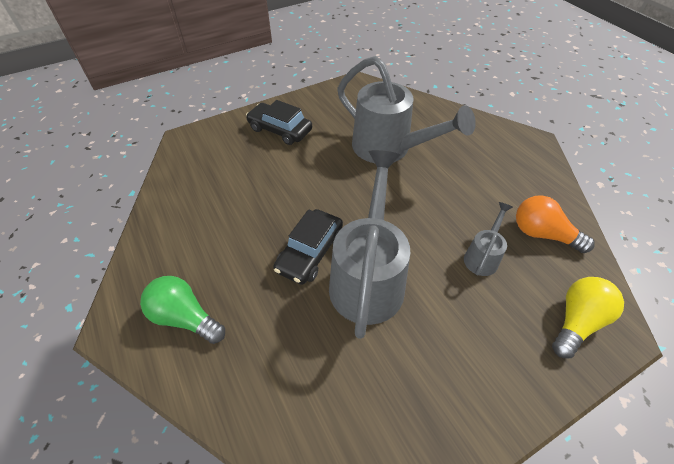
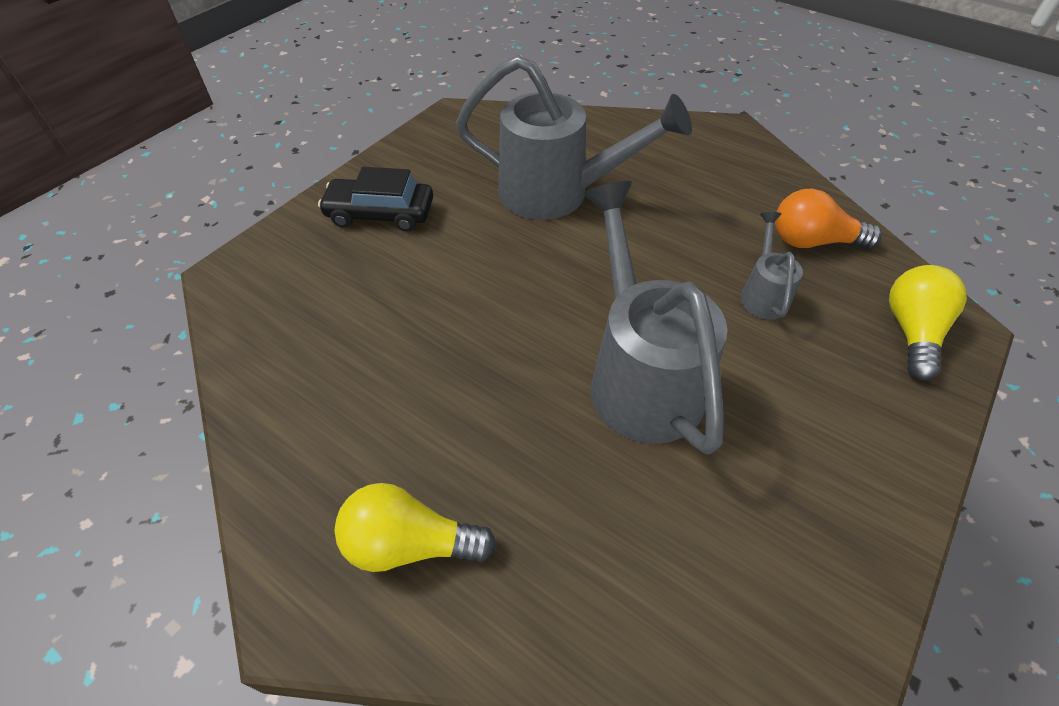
camera: 25 degrees left, 0 degrees up
green light bulb [140,276,225,344] -> yellow light bulb [335,483,496,572]
black car [273,209,343,285] -> none

